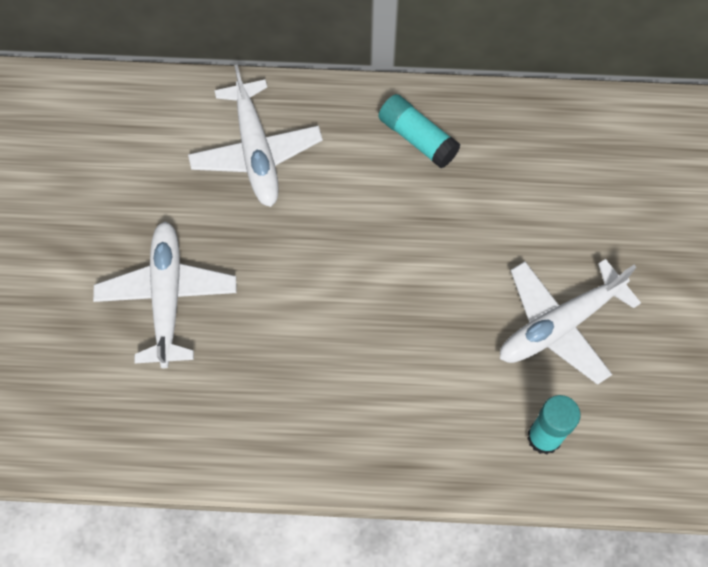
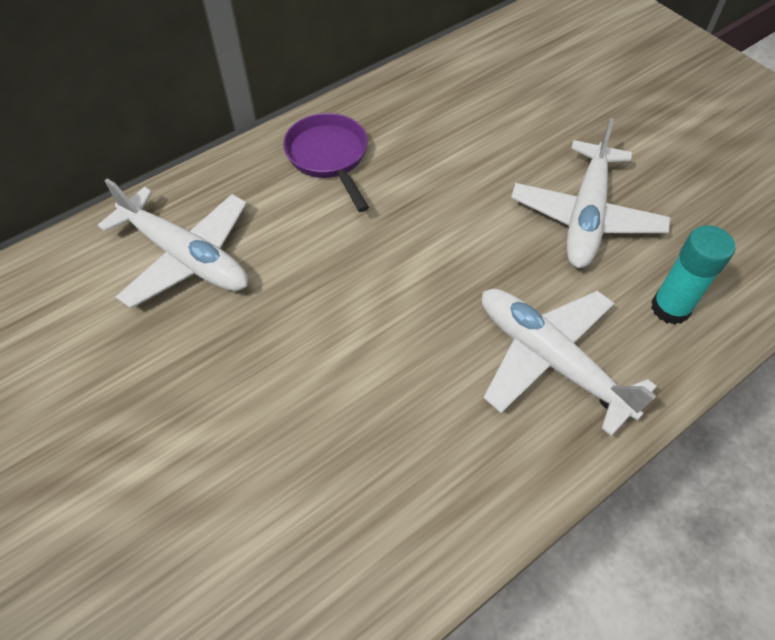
camera: 40 degrees left, 10 degrees down
white plane [93,221,237,368] -> white plane moved to [482,288,657,436]
turquoise glue stick [378,94,461,169] -> purple pan [283,113,369,212]

